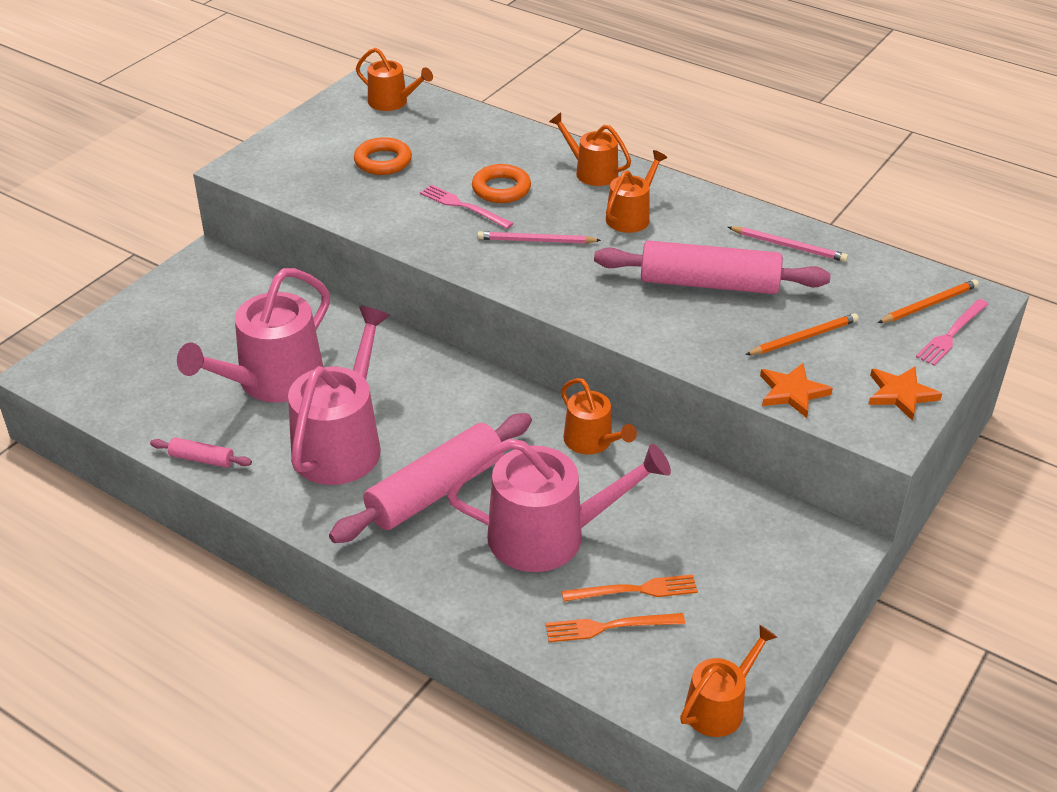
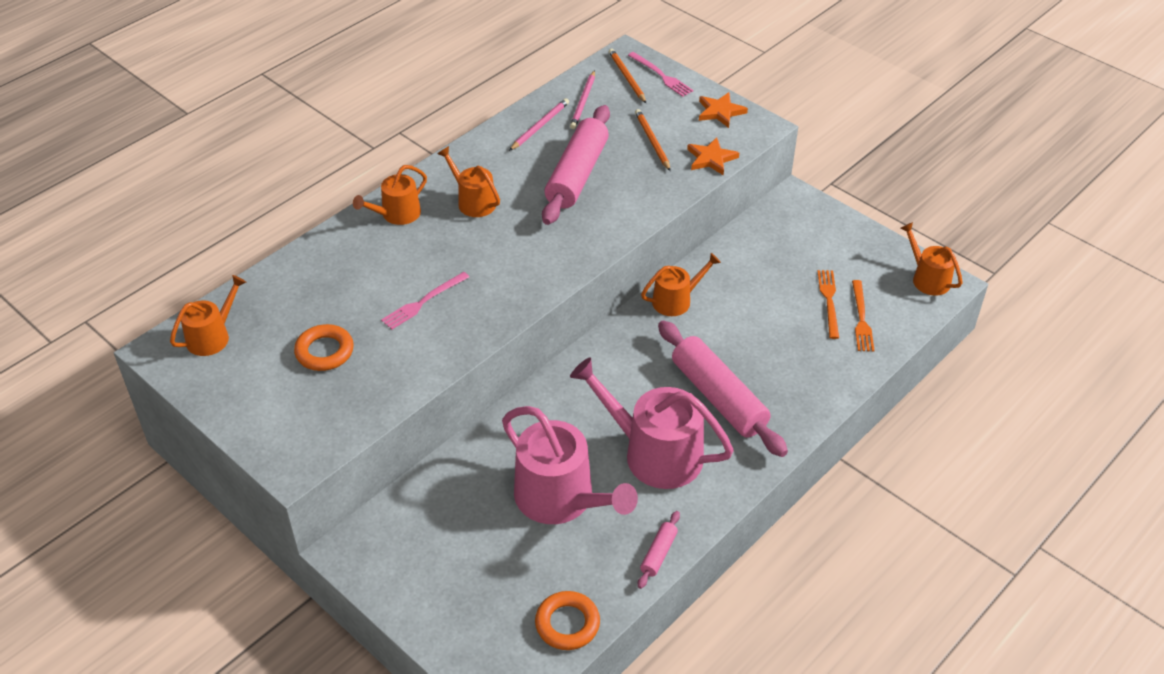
camera: 80 degrees left, 5 degrees up
pink watering can [447,439,671,572] -> none
orange ring [472,164,531,203] -> orange ring moved to [535,591,600,650]
pink pencil [477,231,601,244] -> pink pencil moved to [570,70,595,129]

